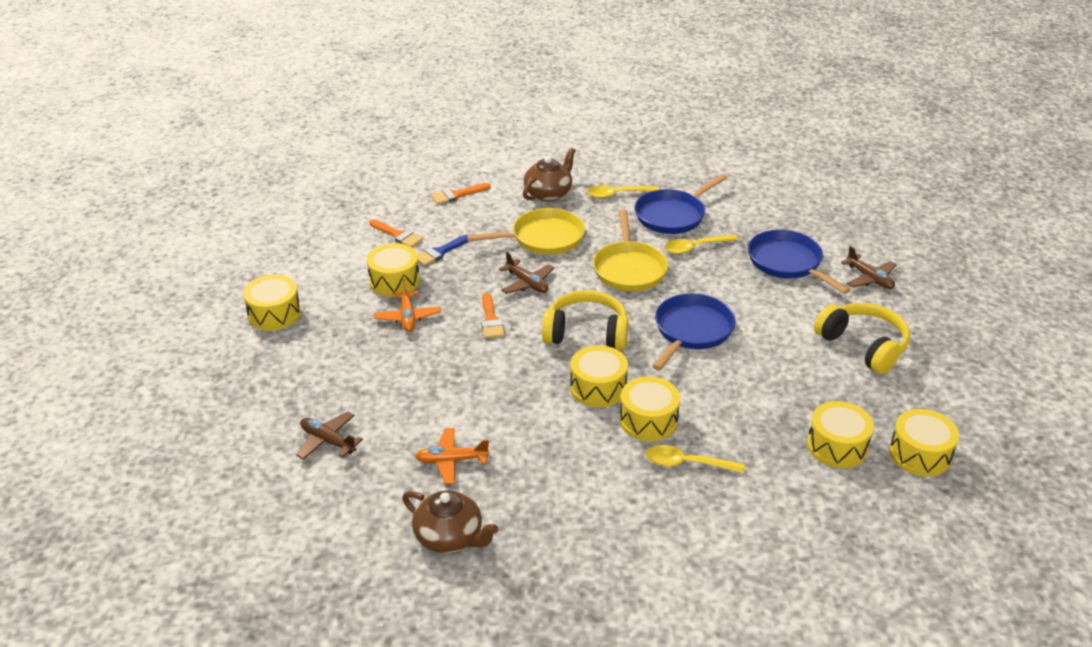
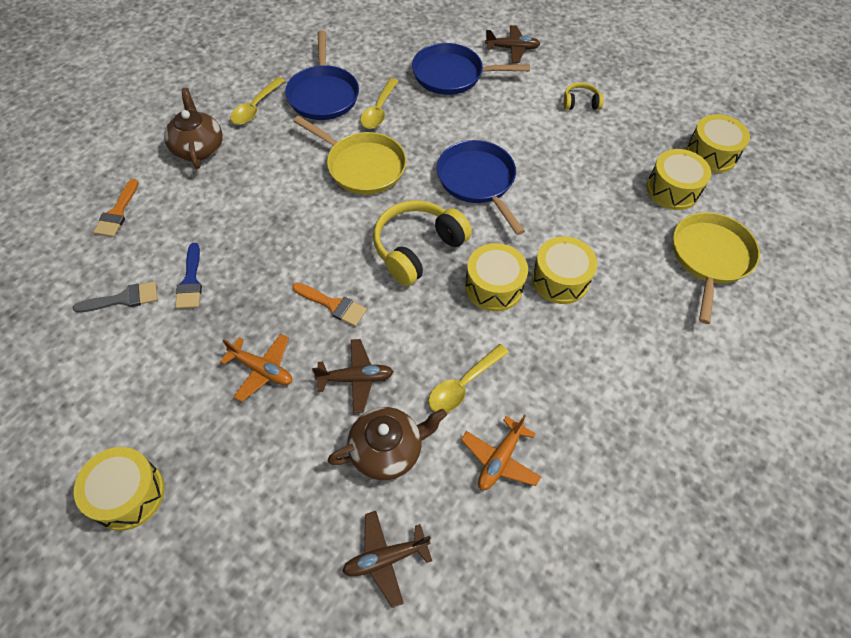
camera: 55 degrees left, 20 degrees up
yellow drum [367,243,420,297] -> none
orange brush [369,219,423,247] -> grey brush [73,281,158,313]
brown teapot [402,490,498,553] -> brown teapot moved to [327,407,447,480]
yellow pan [467,208,585,255] -> yellow pan moved to [673,212,760,324]
brown plane [499,252,554,294] -> brown plane moved to [312,339,394,413]
yellow spoon [646,445,745,473] -> yellow spoon moved to [428,344,509,413]
yellow headphones [814,303,910,374] -> yellow headphones [563,82,604,110], size x0.50

